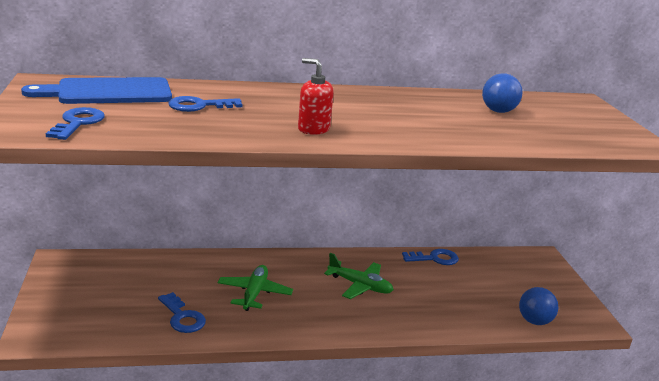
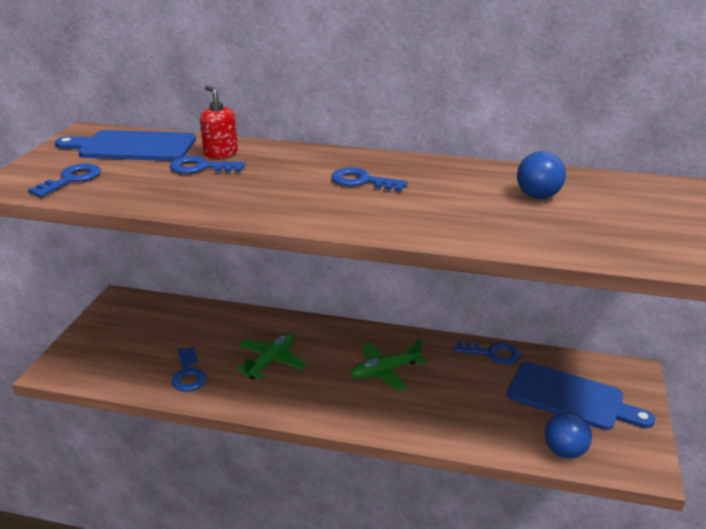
camera: 25 degrees right, 5 degrees up
red soap dispenser [298,58,334,135] -> red soap dispenser moved to [200,86,238,159]
green plane [324,253,394,299] -> green plane turned 105 degrees clockwise [350,339,427,391]
none -> blue key [331,167,408,192]
none -> blue cutting board [507,362,655,430]

